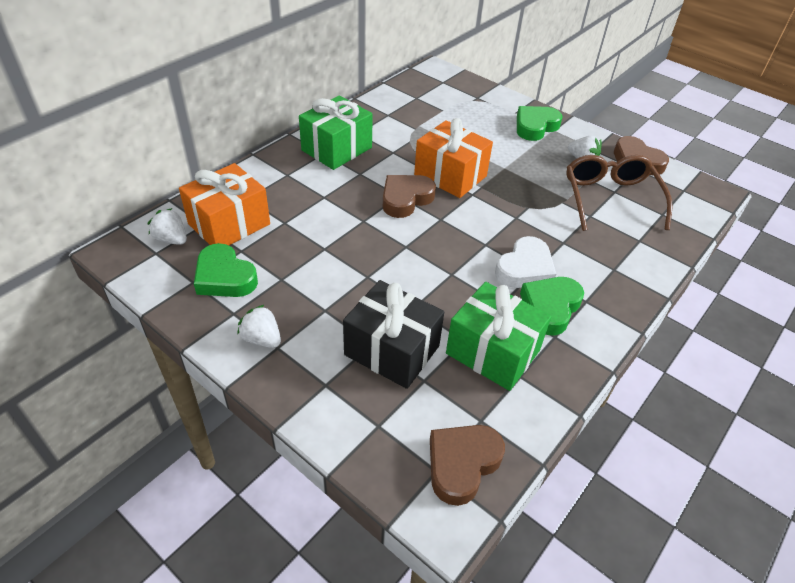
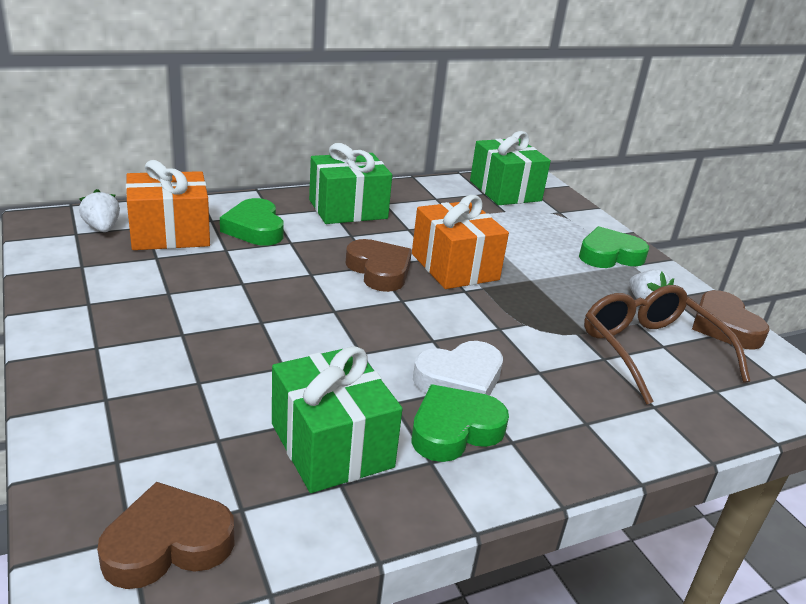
camera: 25 degrees right, 15 degrees down
green heart [194,243,258,297] -> green heart moved to [220,198,284,246]
white strawberry [237,305,281,348] -> none
black gift [343,280,444,389] -> none
brown heart [383,175,436,218] -> brown heart turned 75 degrees clockwise [345,239,412,292]
brown glasses [566,155,673,231] -> brown glasses turned 45 degrees counterclockwise [584,285,750,405]
none -> green gift [470,131,551,205]

